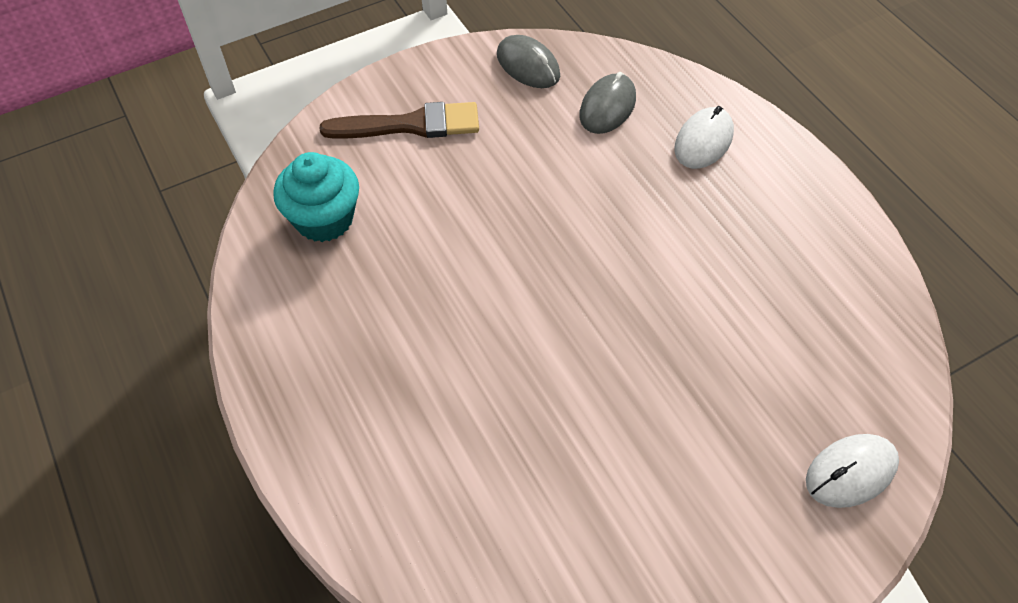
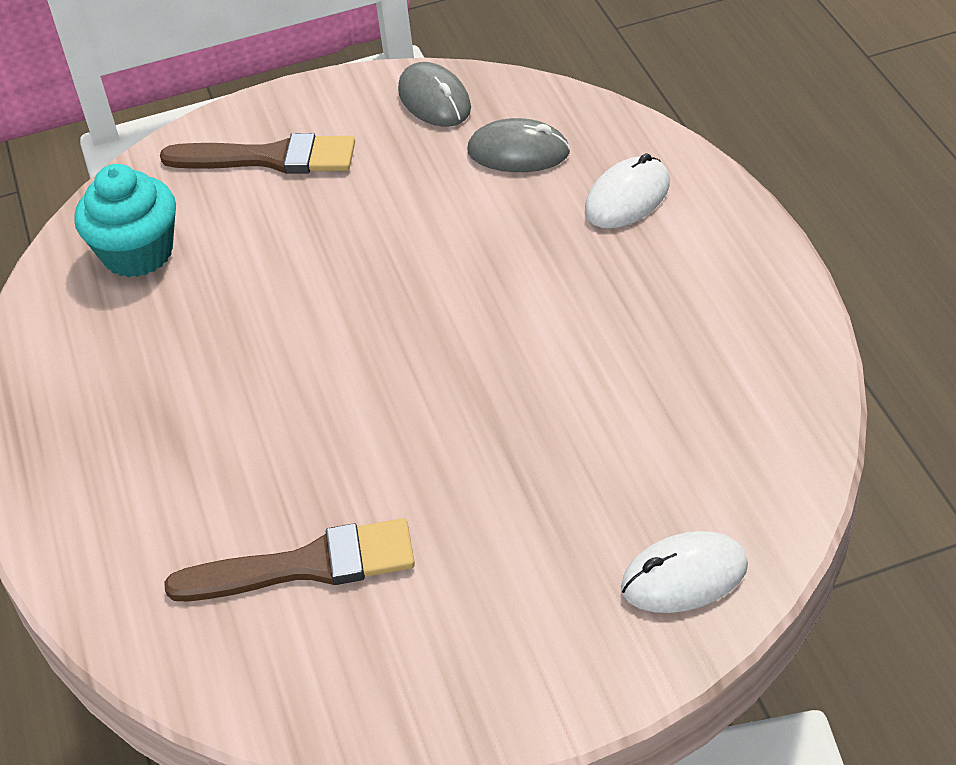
camera: 15 degrees right, 10 degrees down
grey mouse [579,72,636,134] -> grey mouse turned 60 degrees clockwise [467,118,570,172]
none -> brown brush [164,518,415,601]

